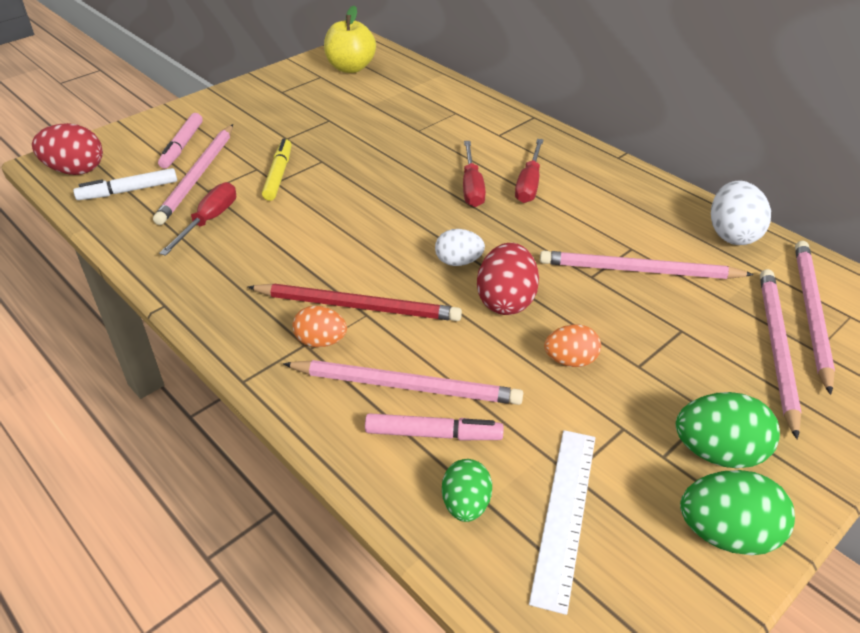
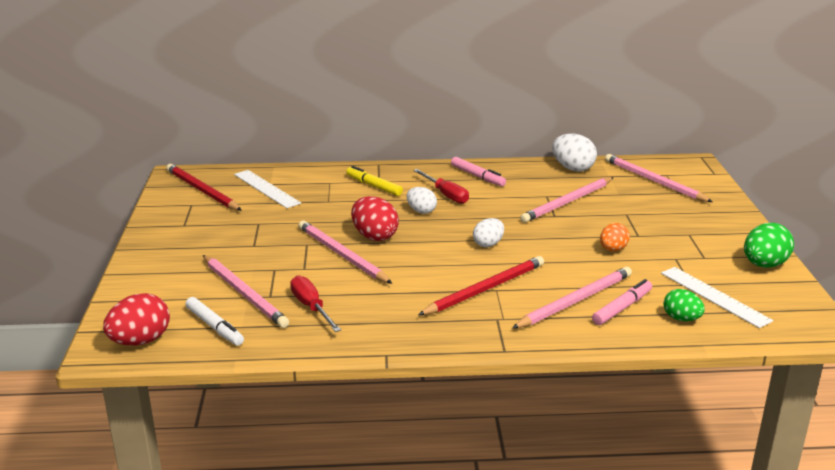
camera: 50 degrees left, 15 degrees down
white marker [73,168,177,200] -> white marker turned 60 degrees counterclockwise [185,297,244,346]
pink marker [158,113,203,169] -> pink marker moved to [451,157,506,186]
yellow marker [262,139,292,201] -> yellow marker moved to [346,166,403,196]
orange egg [292,306,347,347] -> none
yellow apple [324,6,376,73] -> red pencil [166,164,242,211]
red screwdriver [463,141,486,207] -> white egg [406,187,437,214]
red egg [477,243,539,315] -> red egg moved to [351,196,399,241]
green egg [676,392,780,468] -> none
pink pencil [760,269,802,439] -> pink pencil moved to [298,221,392,284]
none -> white ruler [234,170,301,208]

